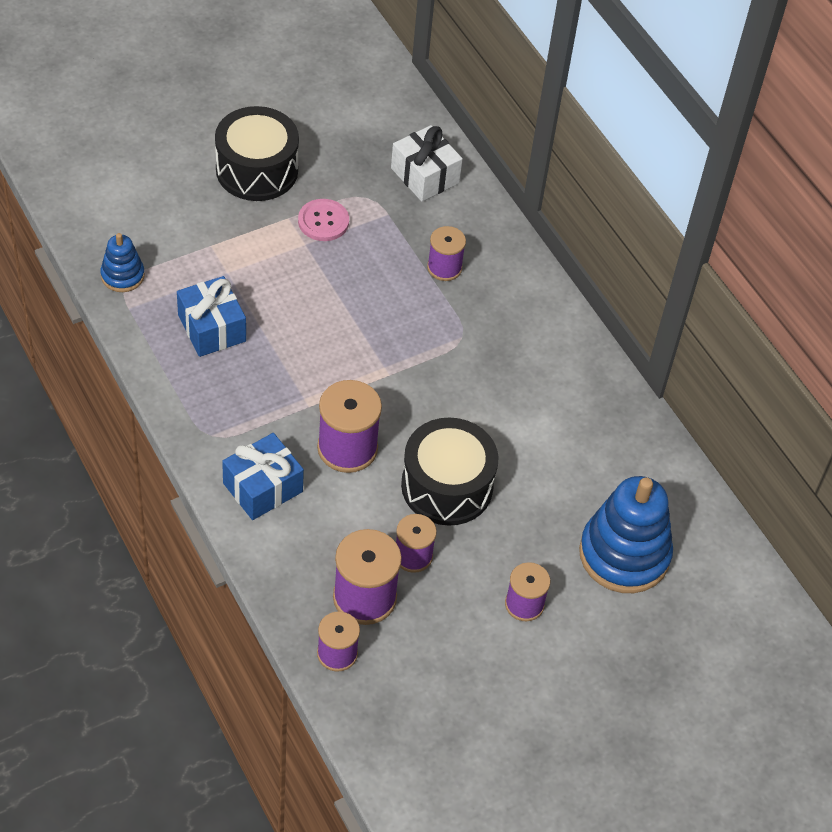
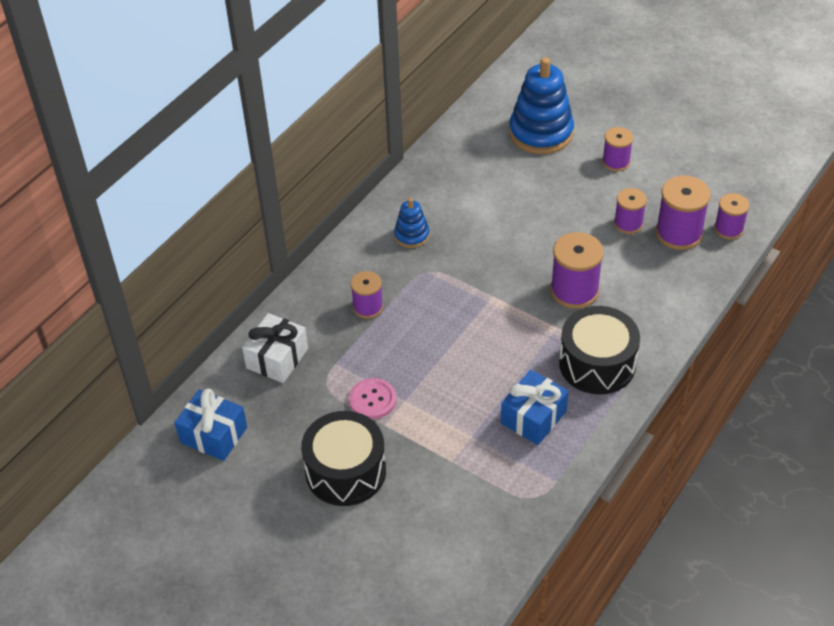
camera: 110 degrees left, 5 degrees down
blue stacking toy [101,233,145,292] -> blue stacking toy moved to [394,198,430,248]
blue gift [222,433,304,520] -> blue gift moved to [175,389,247,461]
black drum [401,418,499,526] -> black drum moved to [559,306,640,394]

